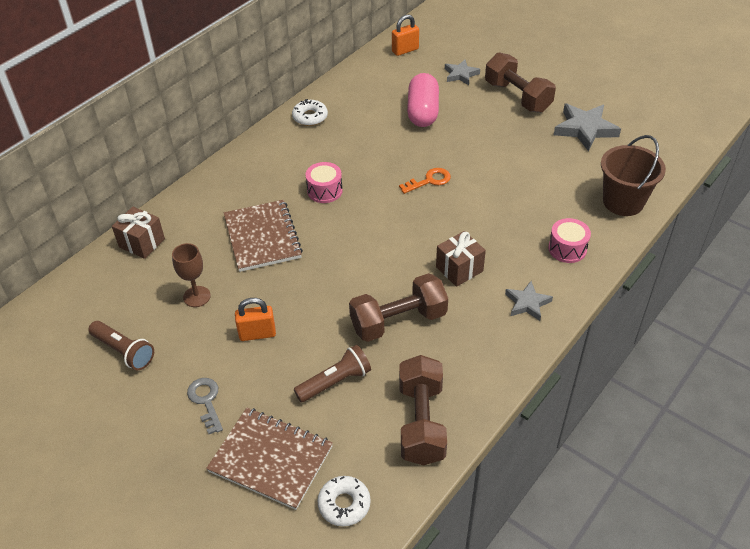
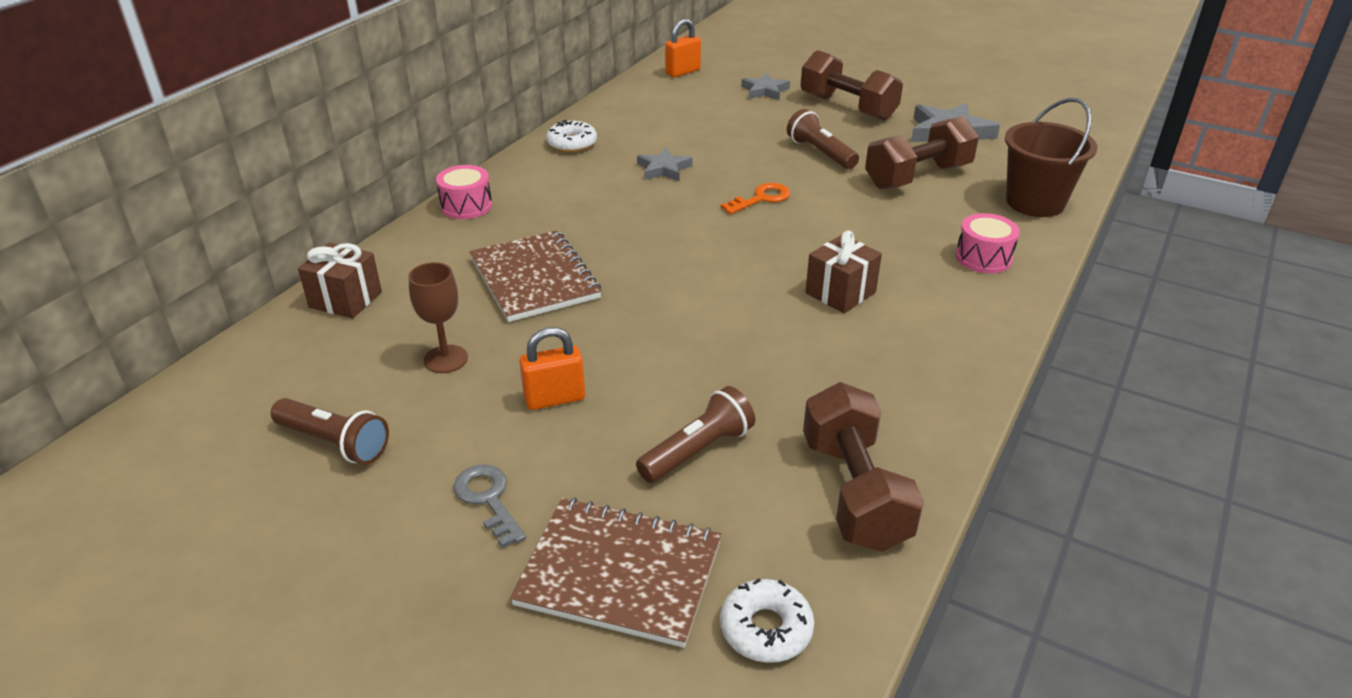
camera: 10 degrees left, 10 degrees down
pink drum [306,162,343,203] -> pink drum moved to [436,165,492,219]
brown dumbbell [349,273,448,342] -> brown dumbbell moved to [865,116,979,189]
pink capsule [407,73,439,127] -> none
grey star [505,281,553,321] -> grey star moved to [637,147,693,181]
none -> brown flashlight [787,109,859,169]

